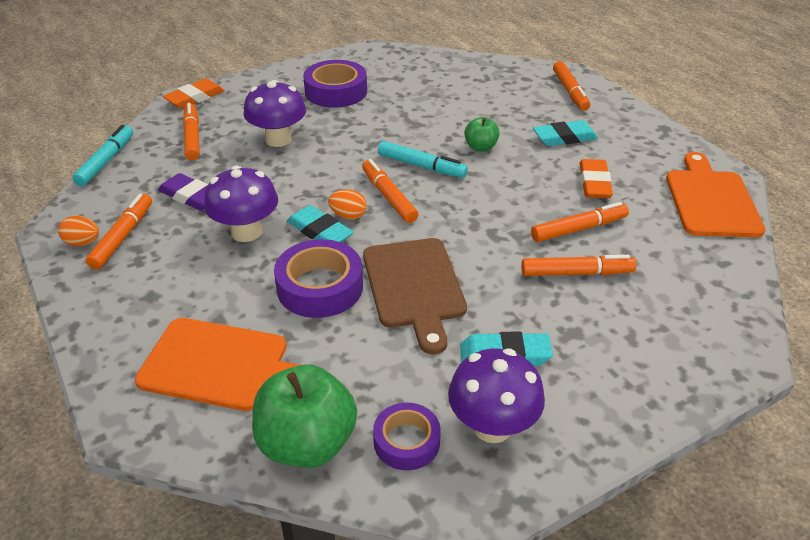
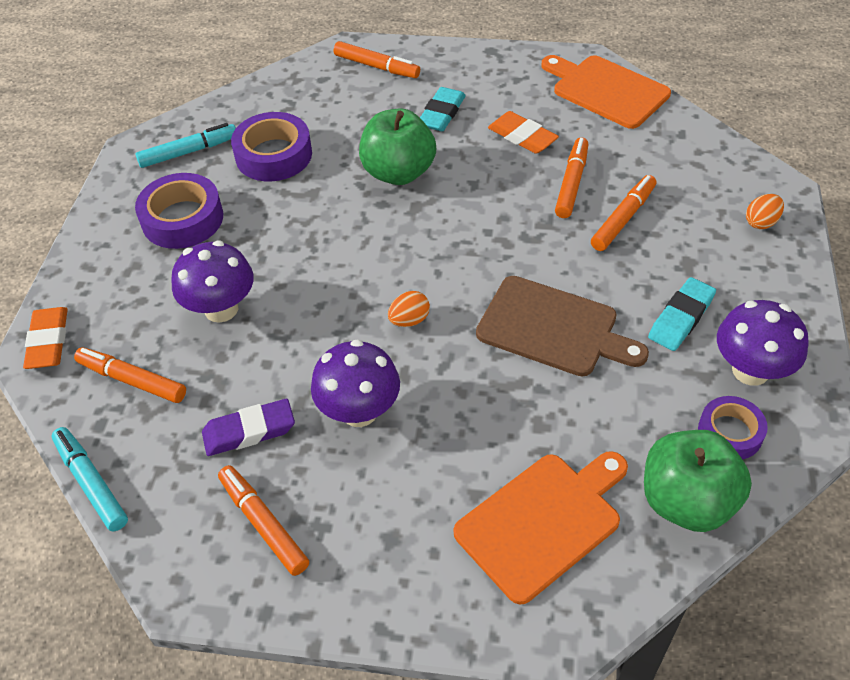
camera: 50 degrees left, 10 degrees up
orange egg [58,216,99,246] -> orange egg moved to [746,194,784,229]
purple tape [274,239,363,318] -> purple tape moved to [231,112,312,181]
turquoise eraser [287,205,354,242] -> none
orange marker [362,159,419,223] -> none
turquoise marker [378,141,468,178] -> turquoise marker moved to [135,123,236,168]
green apple [464,117,500,152] -> green apple [359,108,436,185], size x1.91

